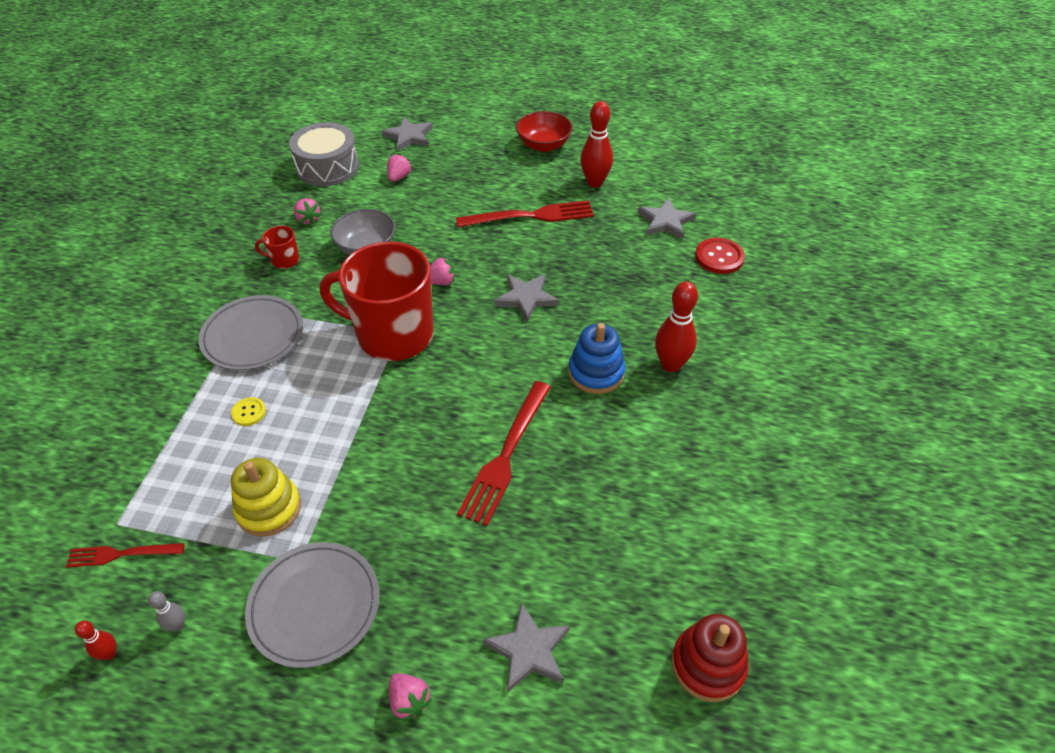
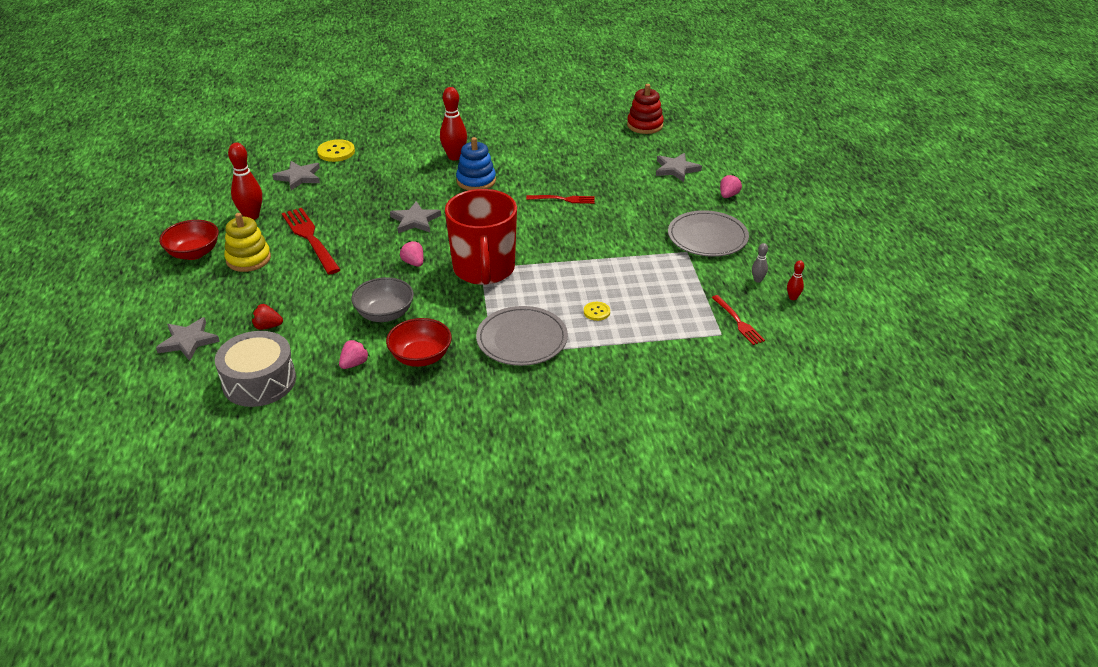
camera: 110 degrees left, 10 degrees down
yellow stacking toy [231,458,301,537] -> yellow stacking toy moved to [224,213,271,272]
red mug [255,226,299,269] -> red bowl [386,318,452,367]
pink strawberry [387,153,412,182] -> red strawberry [251,304,283,330]
red fork [457,381,551,526] -> red fork [526,195,595,204], size x0.58
red button [695,238,745,274] -> yellow button [317,139,355,162]

